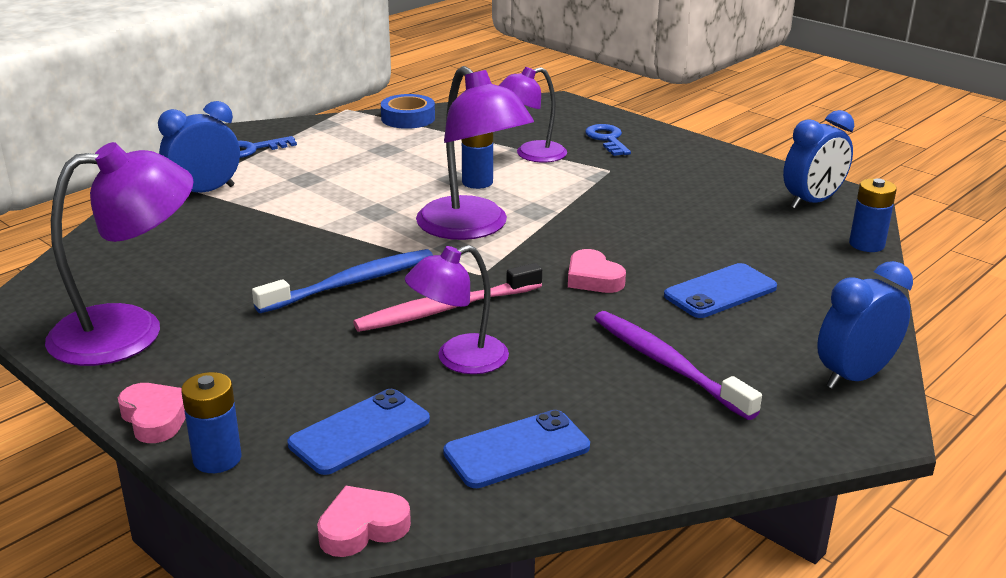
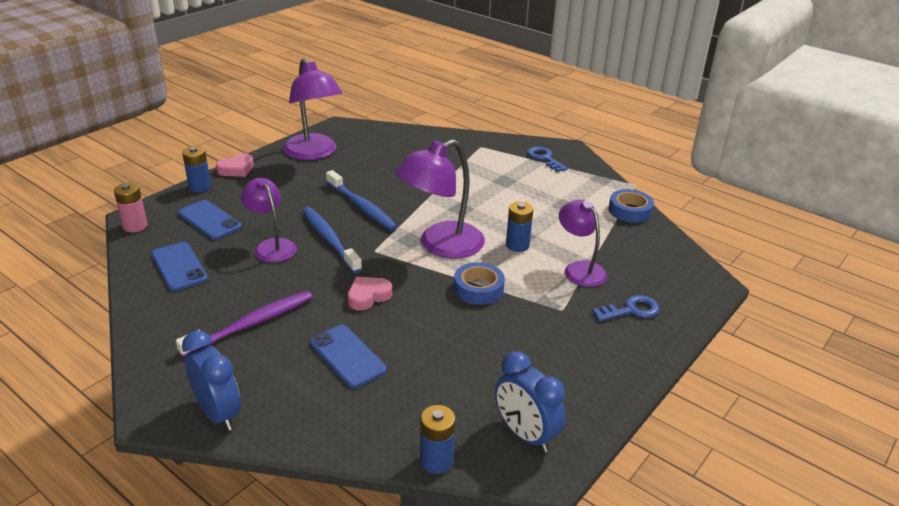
camera: 85 degrees right, 5 degrees up
blue clock [158,101,240,193] -> none
pink heart [317,486,411,557] -> pink battery [114,183,148,233]
pink toothbrush [353,263,542,332] -> blue toothbrush [302,207,362,273]
none -> blue tape [454,262,505,305]

